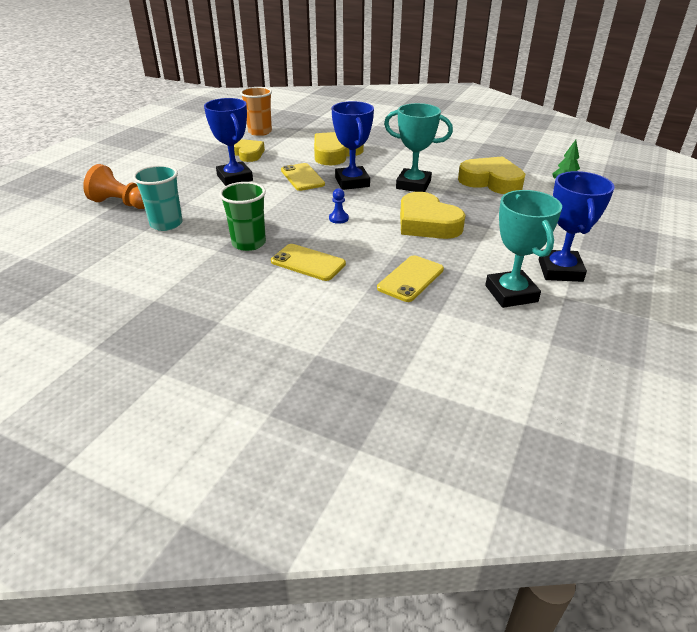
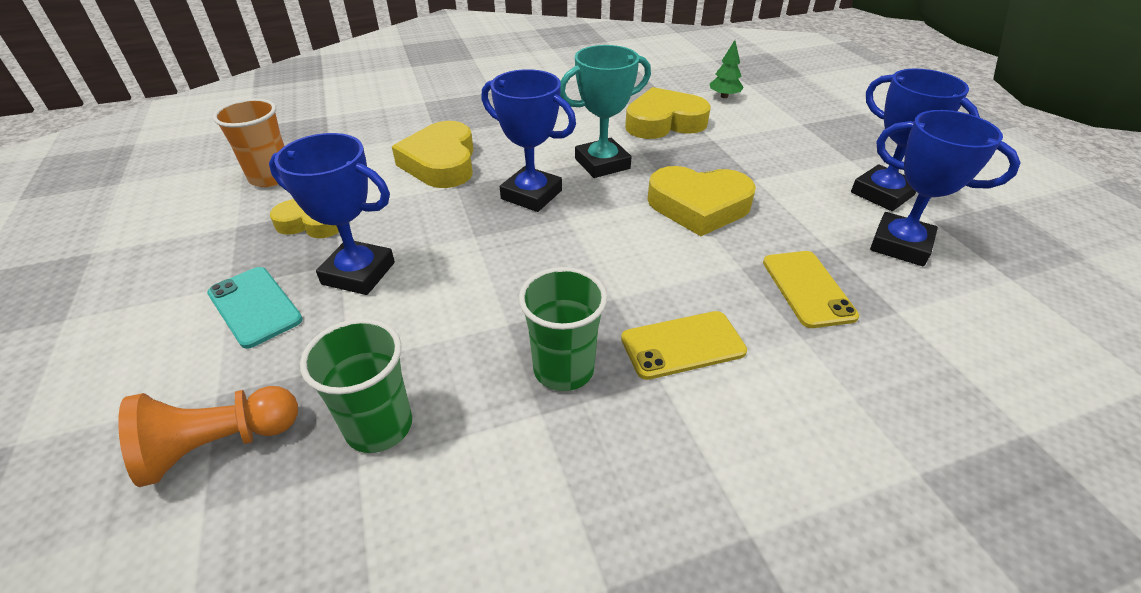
camera: 45 degrees left, 5 degrees up
turquoise cup [133,165,183,231] -> green cup [300,319,412,453]
yellow phone [281,163,325,191] -> none
blue pawn [329,188,349,224] -> none
turquoise trophy [485,190,562,308] -> blue trophy [870,110,1020,266]
none -> turquoise phone [207,267,303,349]

